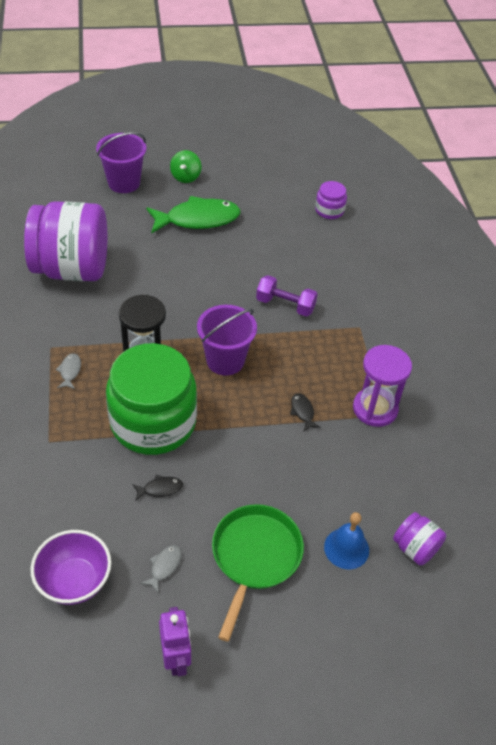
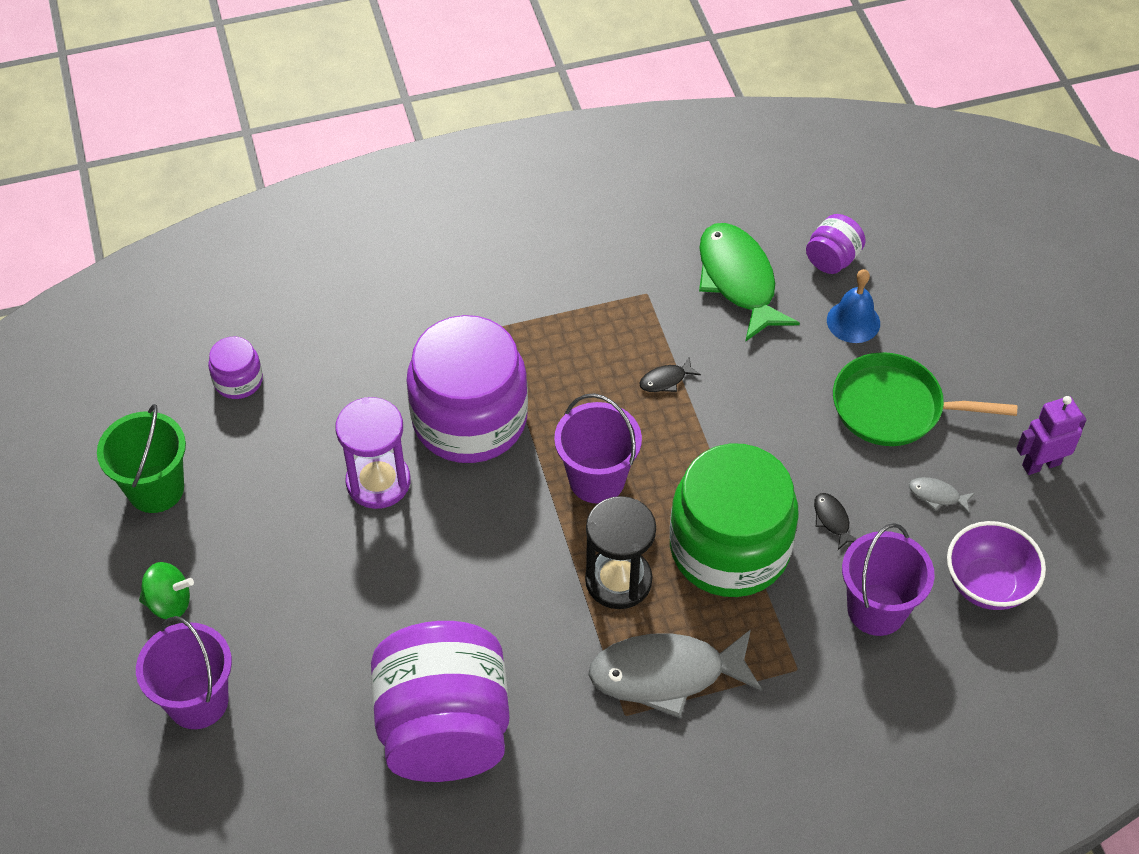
camera: 95 degrees left, 5 degrees up
grey fish [56,353,81,389] -> grey fish [588,629,762,718], size x2.45
green fish [146,196,241,234] -> green fish moved to [699,223,800,342]
purple dumbbell [256,275,317,316] -> purple jar [407,315,528,463]
purple hourglass [353,345,412,427] -> purple hourglass moved to [335,397,410,509]
none -> green bucket [97,404,186,513]
none -> purple bucket [842,523,935,636]

